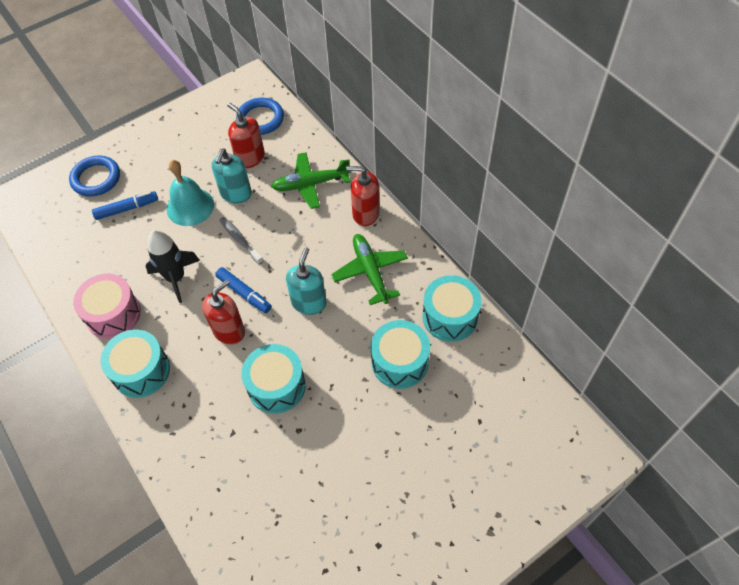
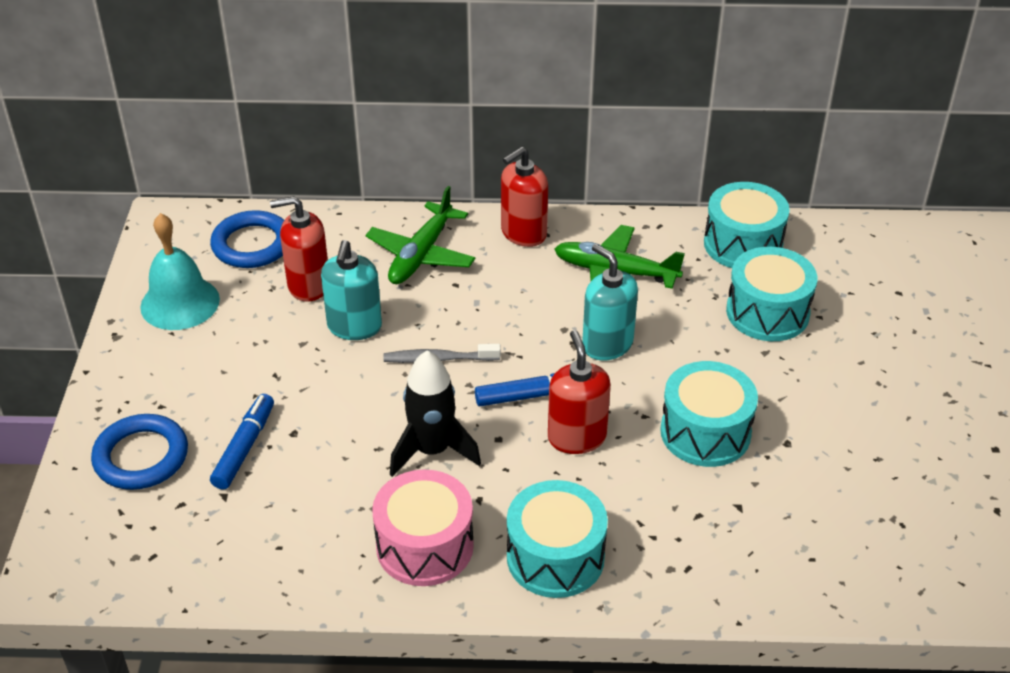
camera: 55 degrees left, 15 degrees down
turquoise bell [167,160,214,226] -> turquoise bell moved to [140,213,220,330]
turquoise soap dispenser [212,149,252,203] -> turquoise soap dispenser turned 45 degrees clockwise [321,240,382,340]

